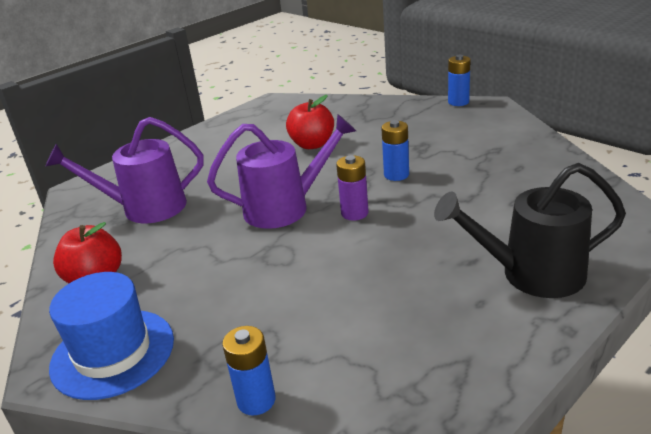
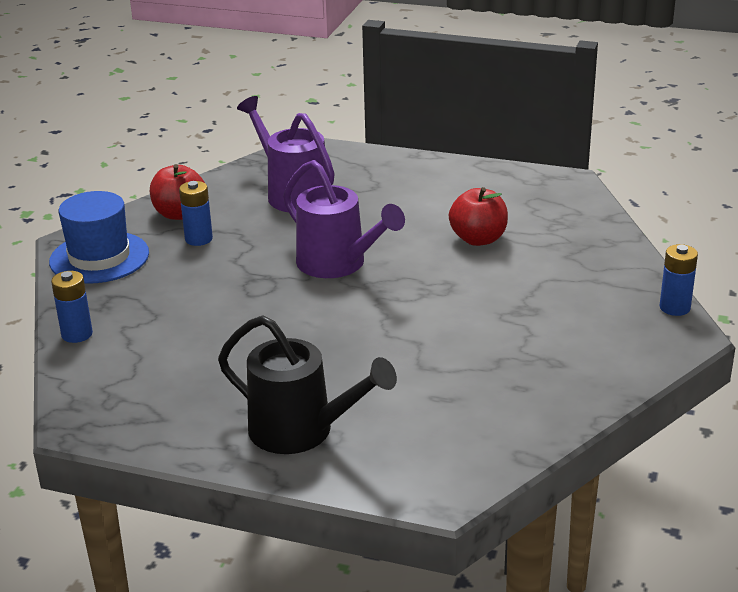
camera: 60 degrees right, 0 degrees up
purple battery [336,155,368,221] -> none
blue battery [381,120,409,181] -> blue battery moved to [179,181,213,246]
black watering can [434,163,626,298] -> black watering can turned 150 degrees clockwise [218,315,397,454]

